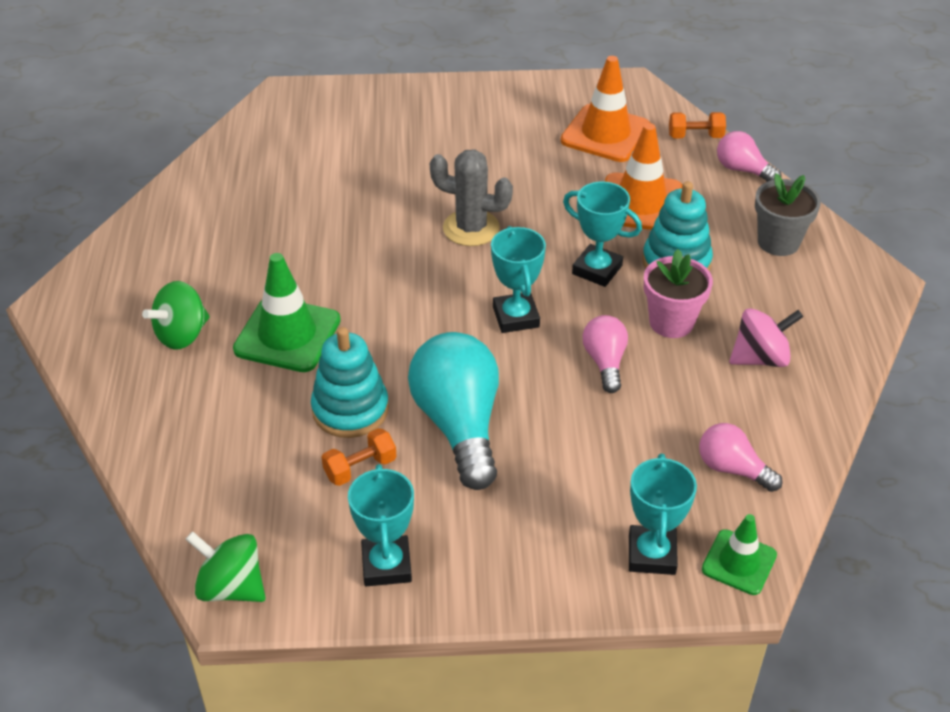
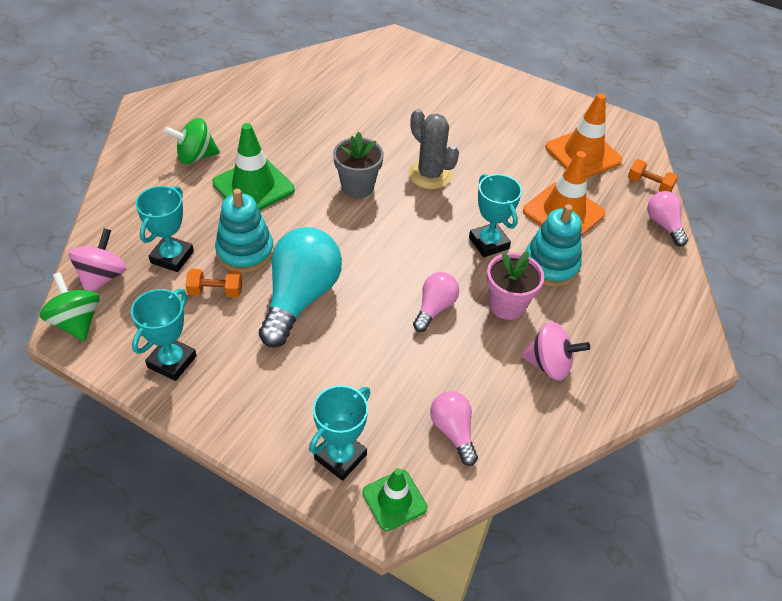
camera: 30 degrees right, 5 degrees up
turquoise trophy [491,226,546,333] -> turquoise trophy moved to [135,186,194,272]
grey flower pot [755,173,821,256] -> grey flower pot moved to [333,132,384,198]
none -> pink spinning top [69,228,126,292]

